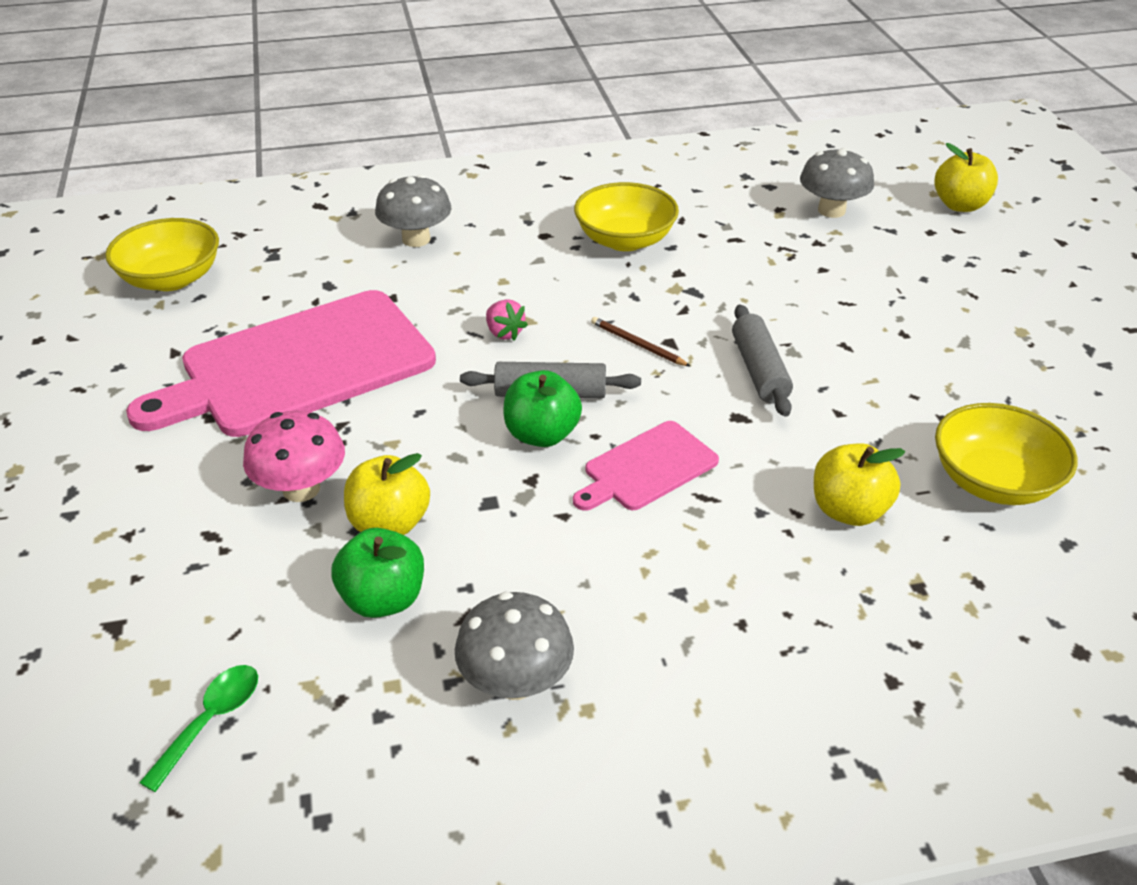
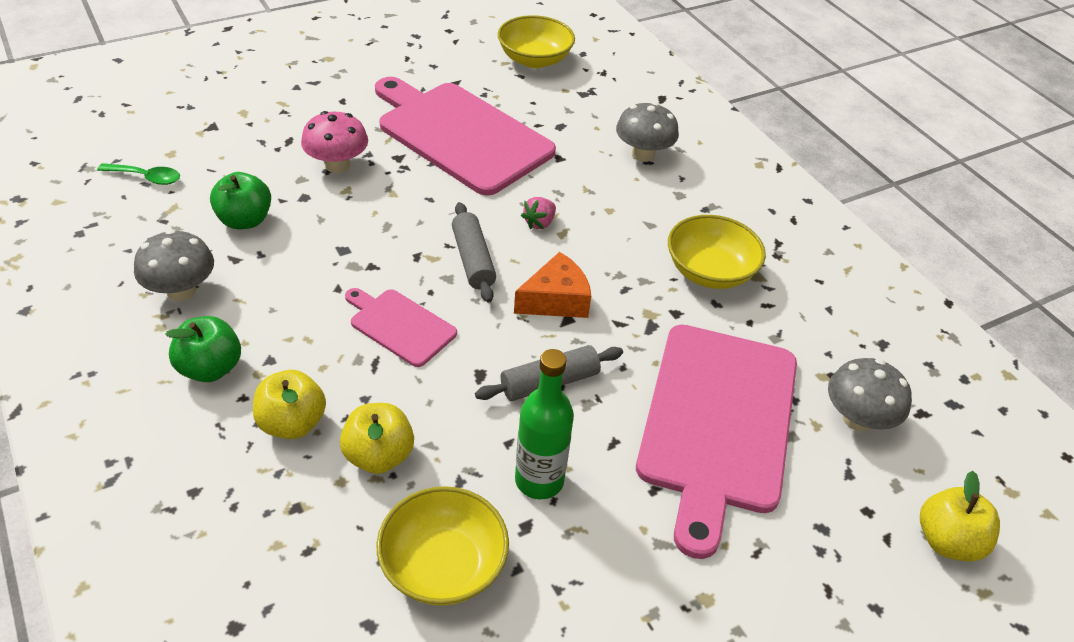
camera: 70 degrees right, 5 degrees up
yellow apple [344,453,430,535] -> yellow apple moved to [253,370,326,439]
green apple [504,370,582,447] -> green apple moved to [165,316,241,382]
brown pencil [591,317,691,367] -> orange cheese [514,252,591,318]
none -> green bottle [515,349,574,499]
none -> pink cutting board [636,325,797,559]

